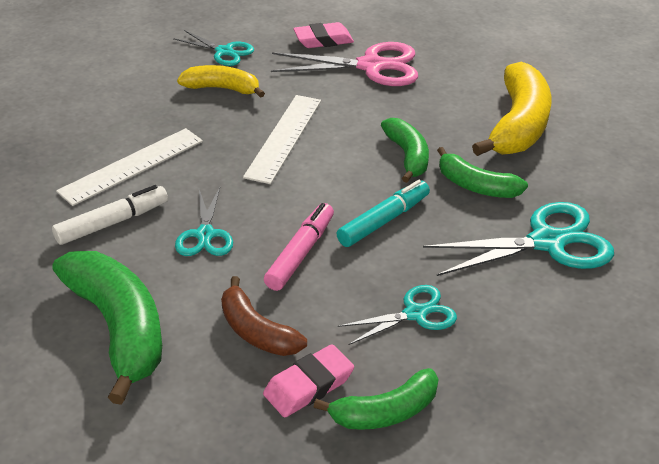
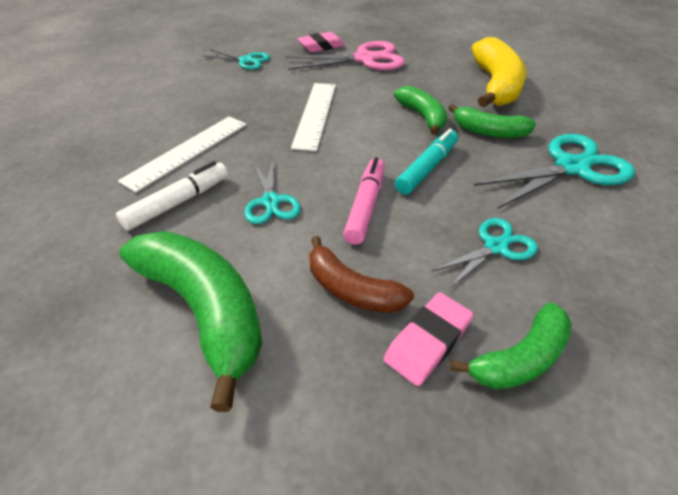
camera: 10 degrees left, 5 degrees up
yellow banana [177,65,265,98] -> none

